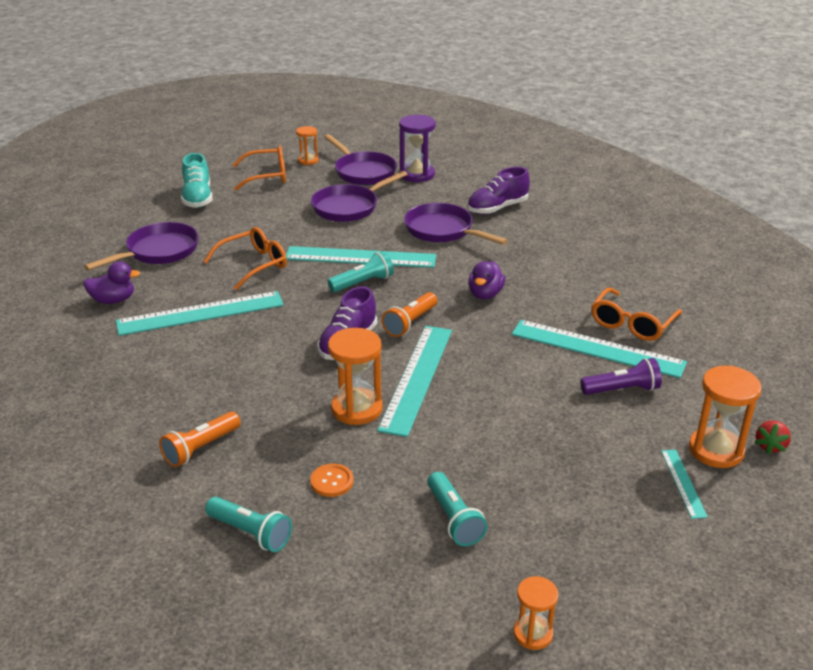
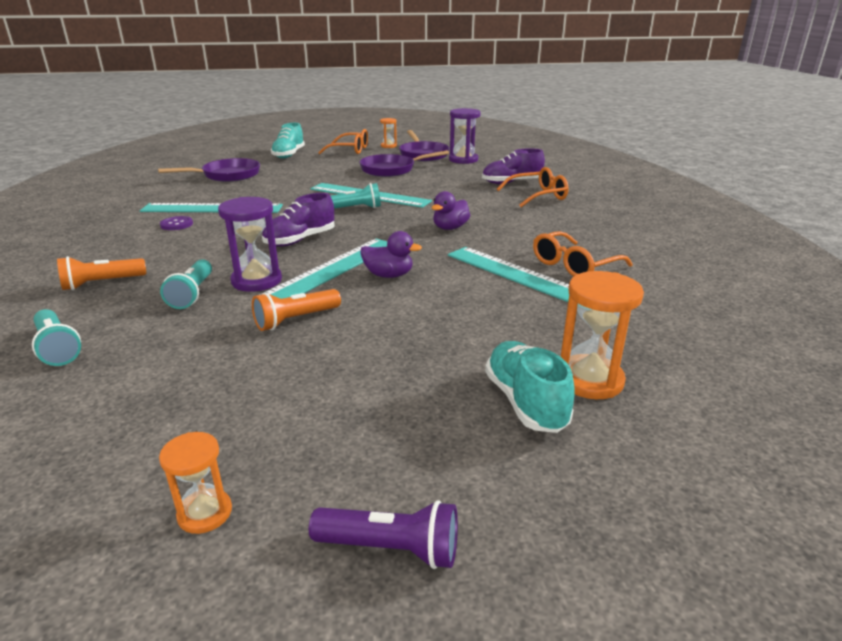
camera: 20 degrees right, 5 degrees down
purple duck [83,261,140,304] -> purple duck moved to [361,231,422,278]
orange glasses [203,227,287,290] -> orange glasses moved to [497,167,569,207]
orange button [310,464,354,497] -> none
orange hourglass [328,328,383,425] -> purple hourglass [218,197,282,292]
orange flashlight [382,292,437,337] -> orange flashlight moved to [252,289,341,331]
purple pan [404,203,508,245] -> none
turquoise flashlight [427,472,488,546] -> turquoise flashlight moved to [160,259,212,309]
purple flashlight [580,358,662,395] -> purple flashlight moved to [309,500,458,569]
turquoise ruler [661,450,708,519] -> turquoise shoe [485,341,575,433]
red strawberry [755,420,791,454] -> none
none -> purple button [160,216,193,230]

